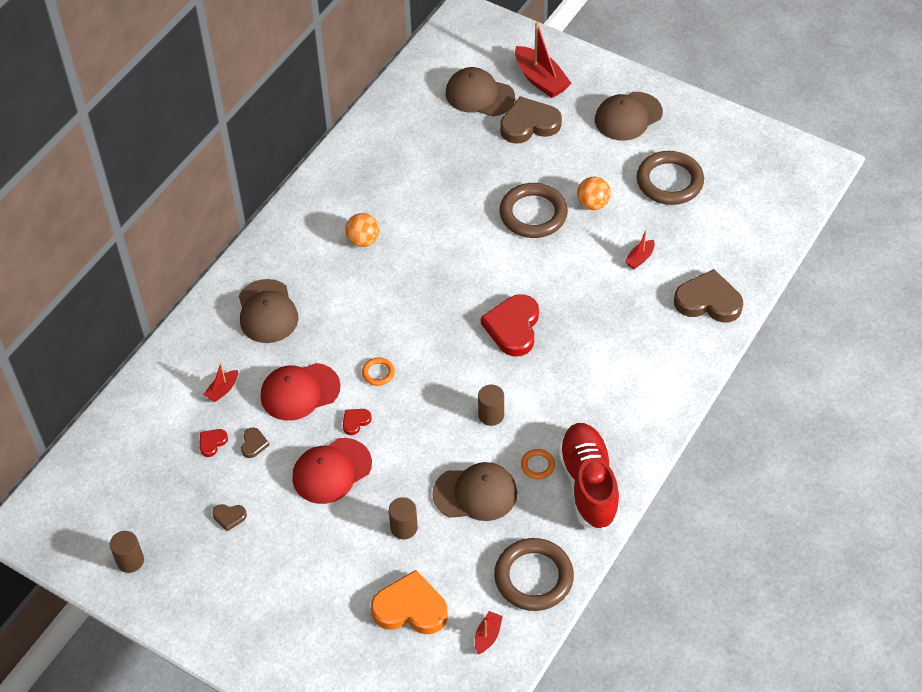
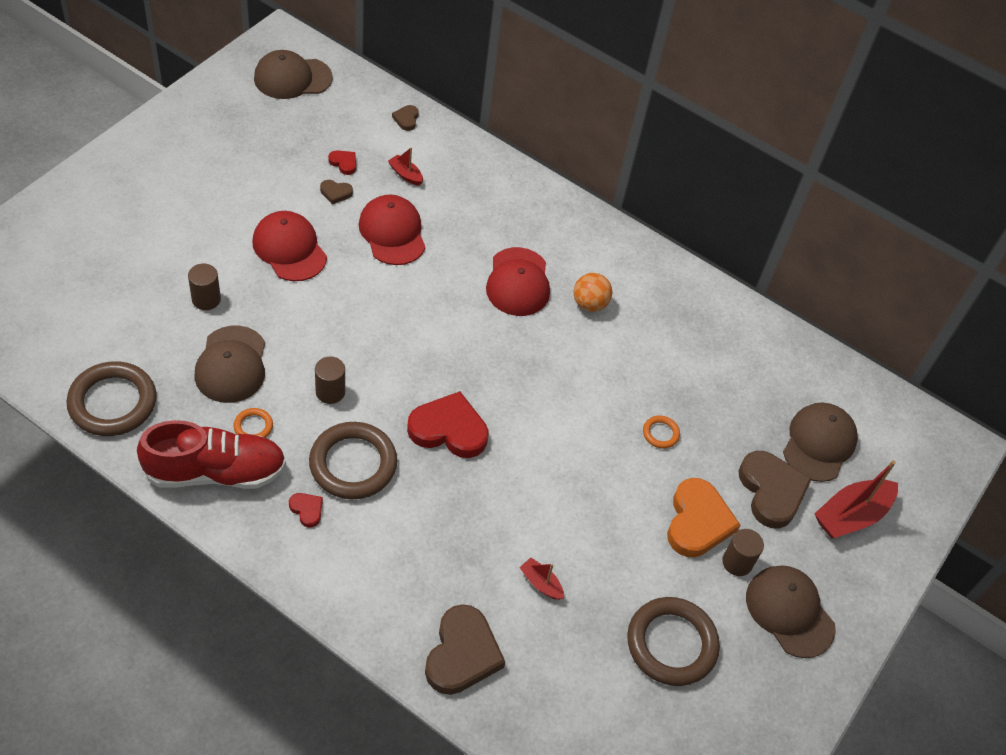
camera: 85 degrees right, 0 degrees up
brown cylinder [110,531,144,573] -> brown cylinder moved to [722,529,764,576]
brown heart [212,504,247,531] -> brown heart moved to [392,105,419,131]
brown cap [239,279,298,343] -> brown cap moved to [254,50,333,99]
red heart [343,409,372,435] -> red heart moved to [289,493,323,528]
orange ring [362,358,395,386] -> orange ring moved to [643,416,680,449]
orange heart [371,570,448,634] -> orange heart moved to [667,478,740,557]
red boat [475,611,503,654] -> none
brown ring [499,183,568,238] -> brown ring moved to [309,422,397,499]
orange ball [577,177,611,210] -> none
none -> red cap [486,247,550,316]

